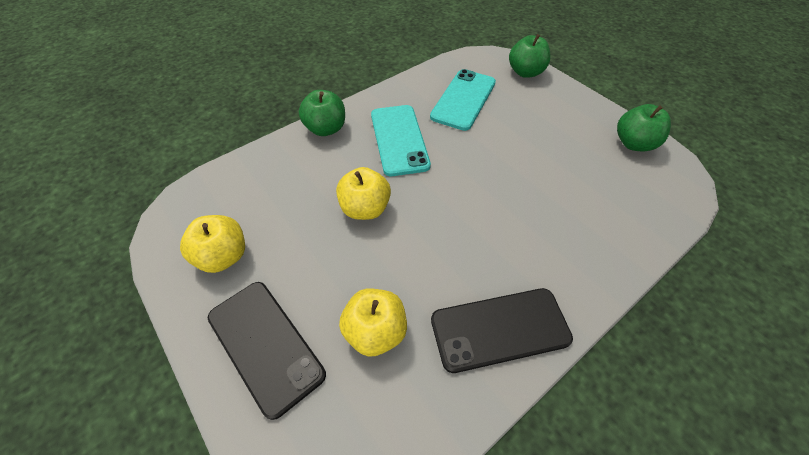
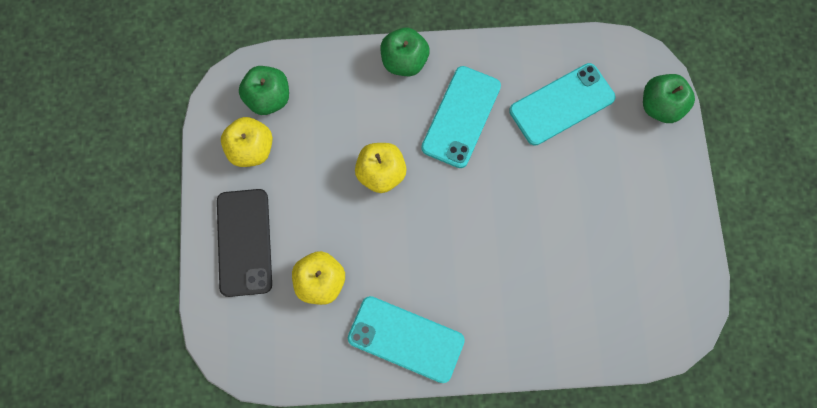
camera: 35 degrees right, 20 degrees up
black phone [431,288,573,373] -> turquoise phone [348,296,465,383]
green apple [617,104,671,151] -> green apple moved to [239,66,289,115]

